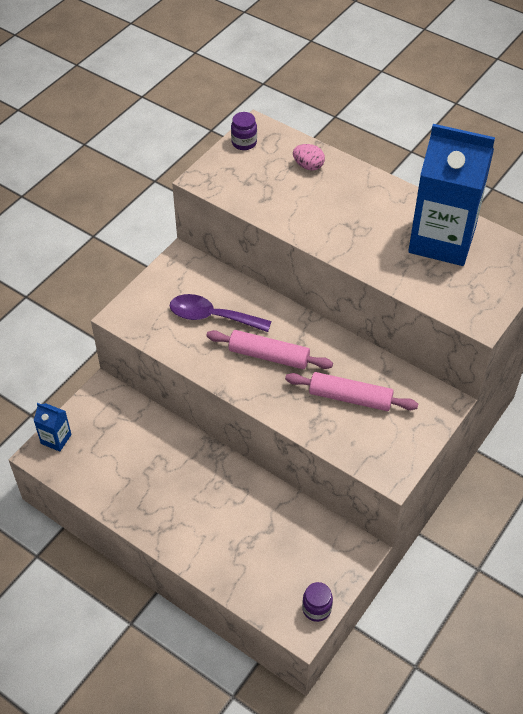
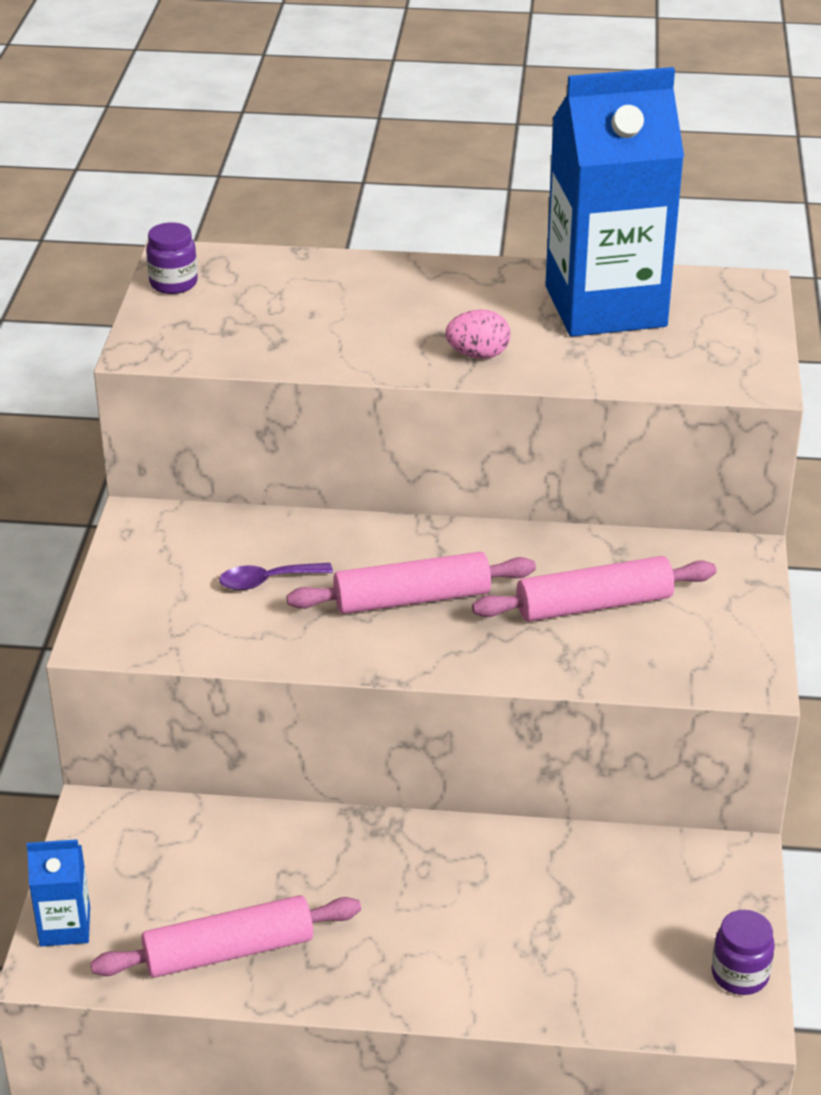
camera: 30 degrees left, 15 degrees down
purple spoon [170,294,272,332] -> purple spoon [219,563,333,590], size x0.56
pink egg [293,144,325,170] -> pink egg moved to [445,309,510,359]
none -> pink rolling pin [90,895,361,978]

